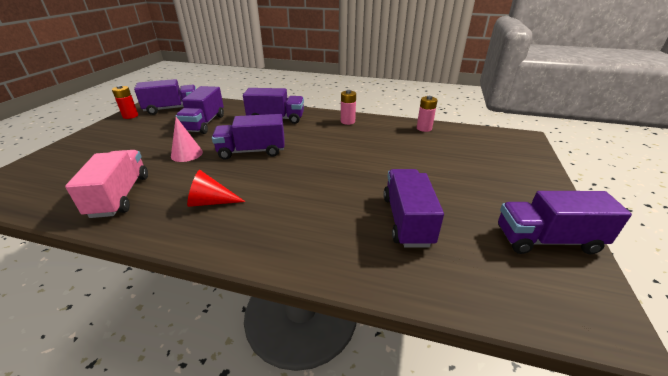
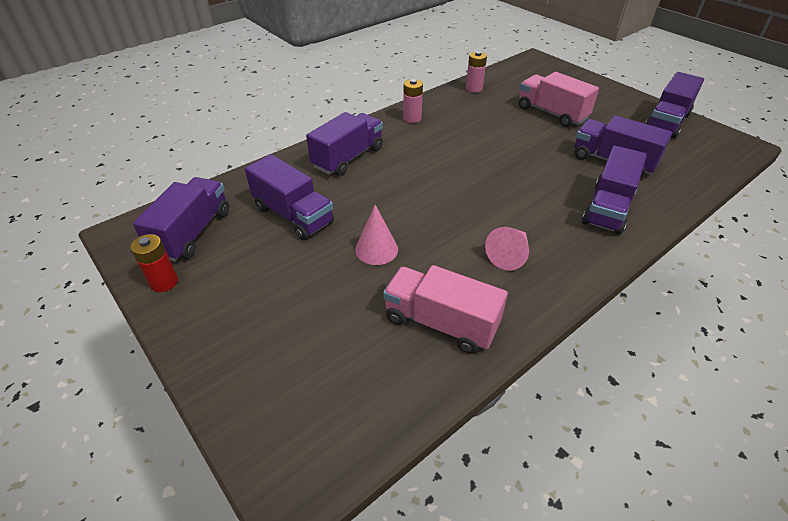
camera: 55 degrees left, 10 degrees up
red cone [187,170,246,207] -> pink cone [485,227,529,270]
purple truck [212,114,285,160] -> purple truck moved to [582,146,647,235]
none -> pink truck [519,72,599,127]

